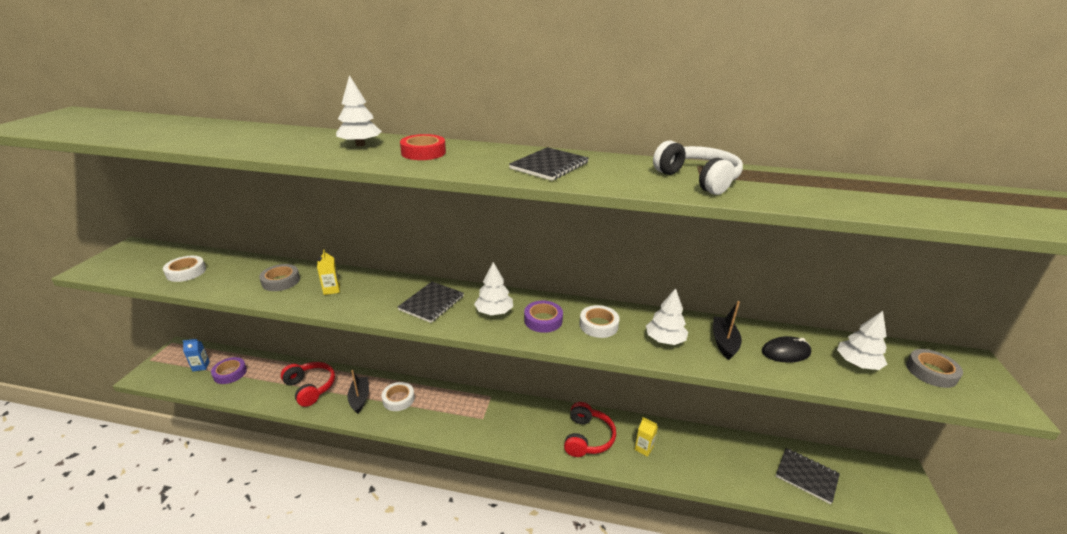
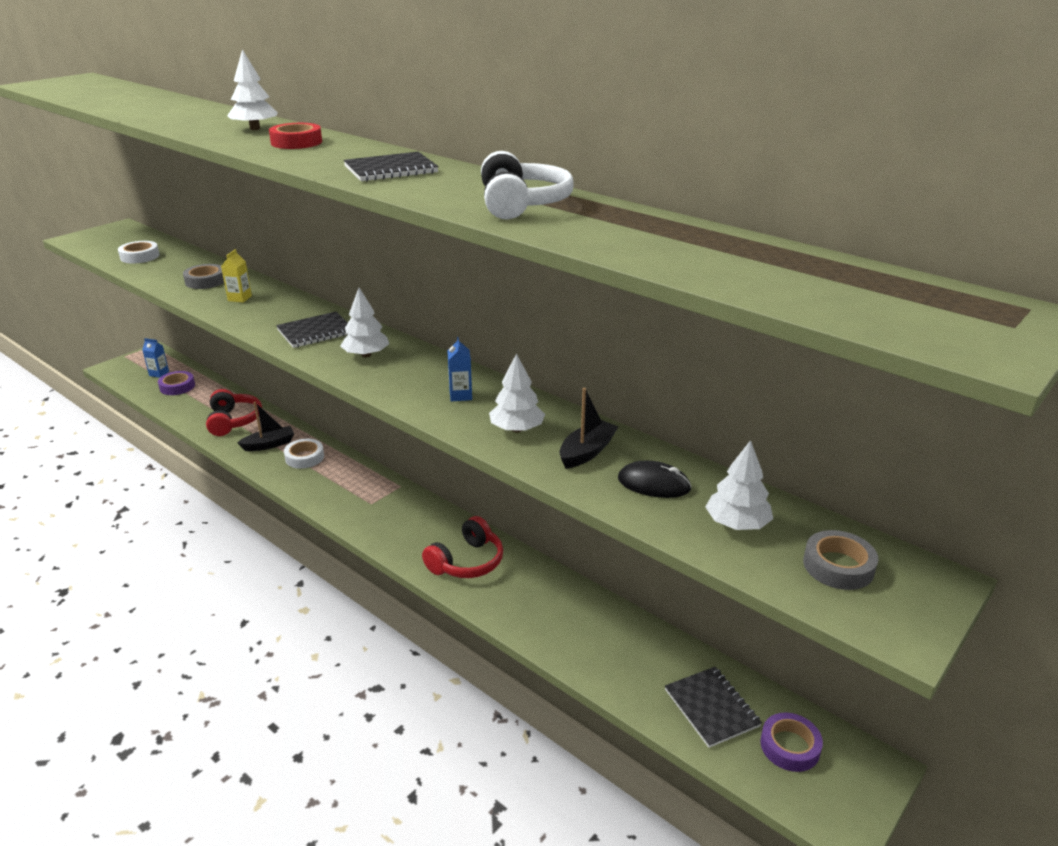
camera: 30 degrees right, 0 degrees up
black boat [348,370,369,414] -> black boat turned 45 degrees clockwise [237,402,294,451]
purple tape [524,301,563,333] -> purple tape moved to [760,713,823,772]
white tape [579,305,620,338] -> blue carton [447,337,472,401]
yellow carton [634,417,658,457] -> none

